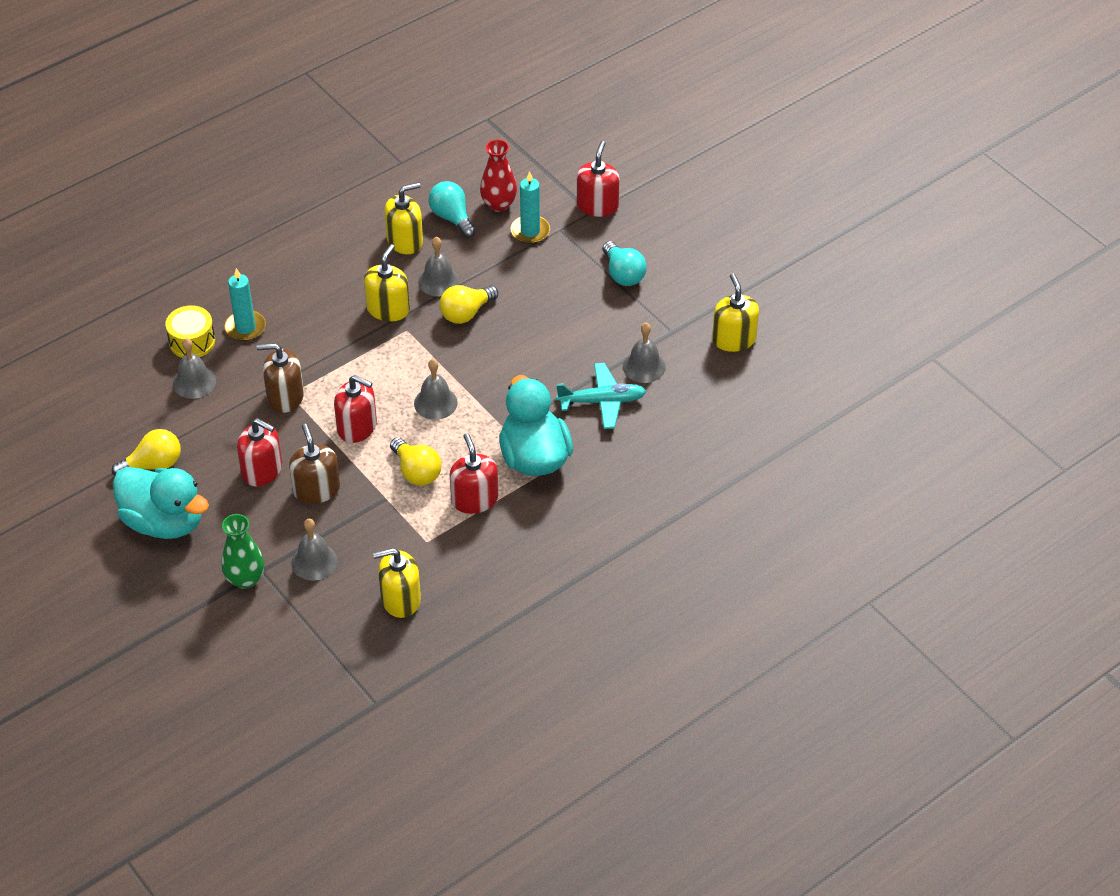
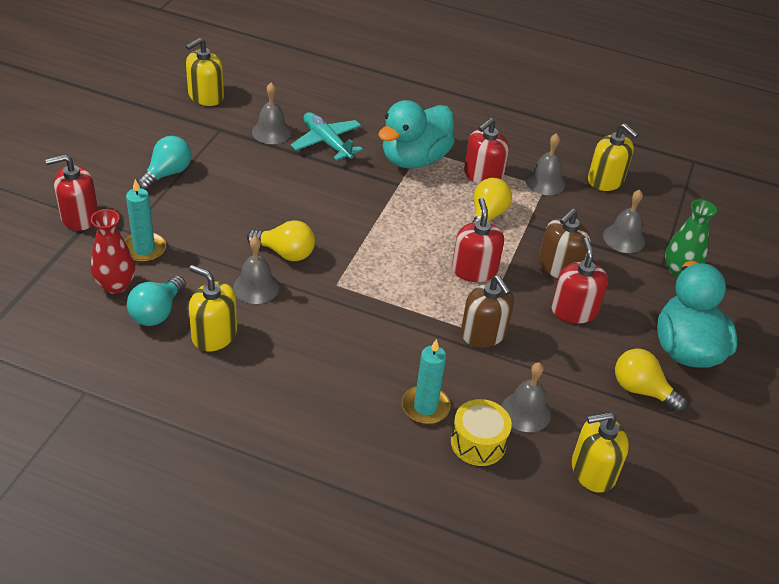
camera: 125 degrees left, 5 degrees down
yellow soap dispenser [364,244,410,322] -> yellow soap dispenser moved to [572,412,629,493]
grey bell [414,359,458,420] -> grey bell moved to [525,133,565,195]

